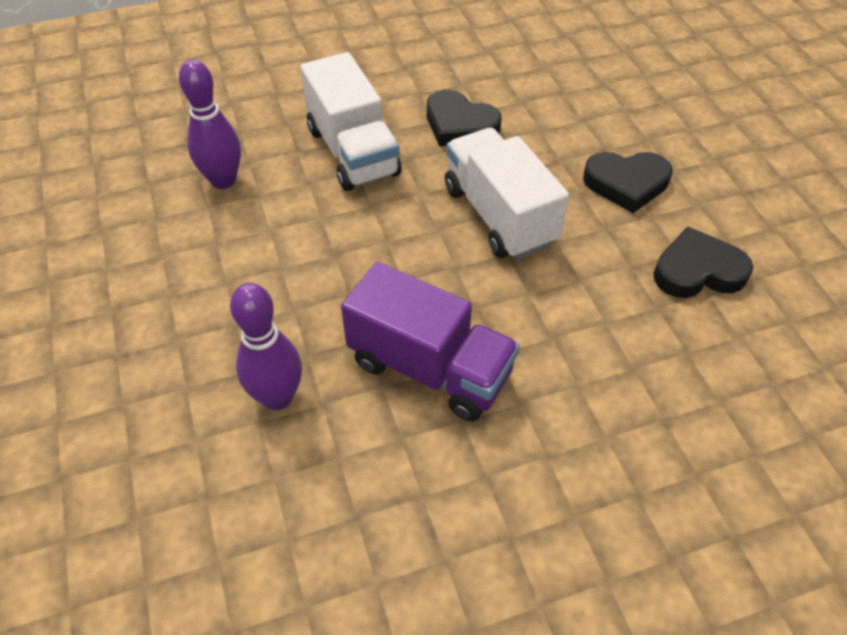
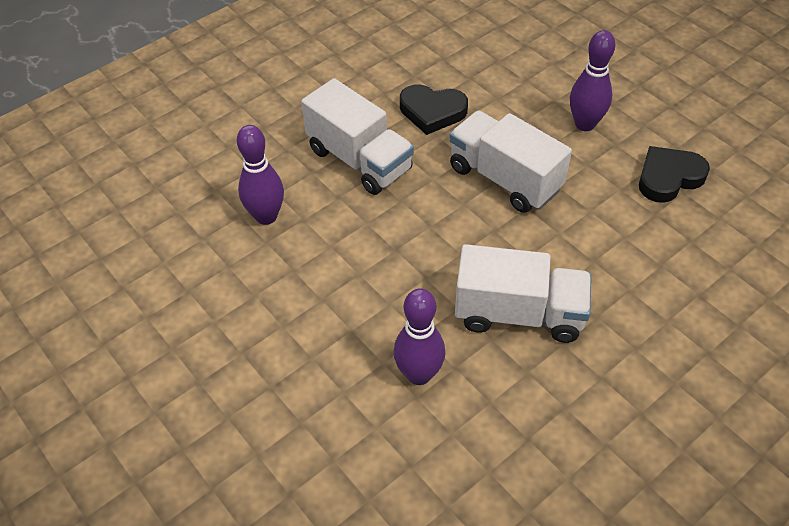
camera: 20 degrees left, 0 degrees up
purple truck [341,262,520,421] -> white truck [455,244,591,343]
black heart [583,152,672,213] -> purple bowling pin [570,30,615,131]

